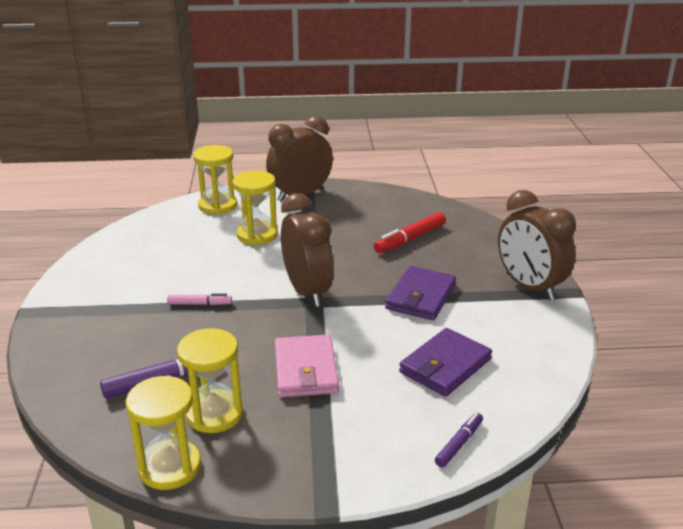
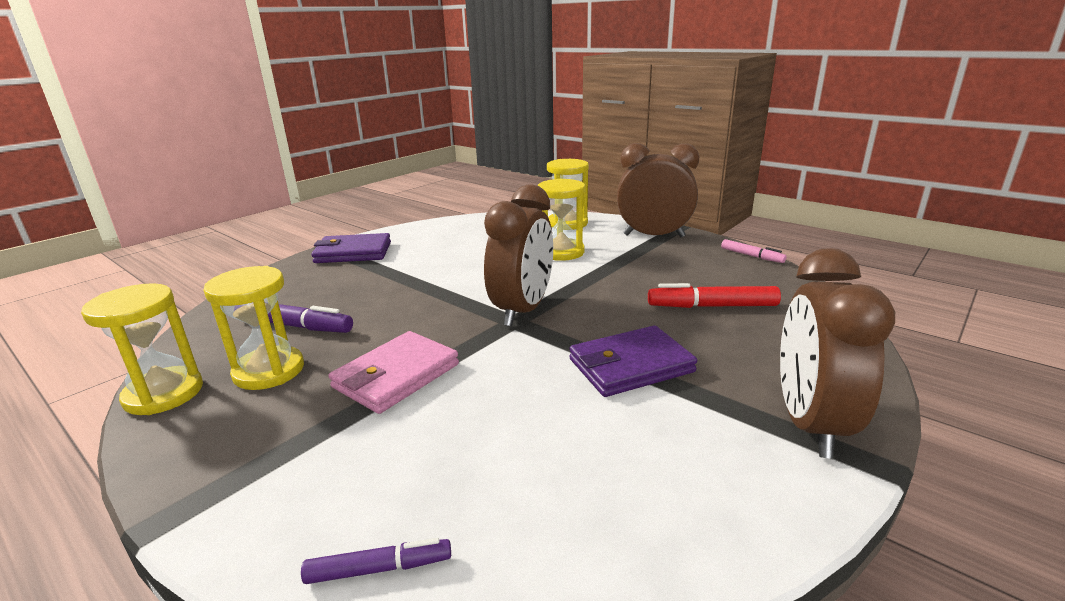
camera: 45 degrees right, 5 degrees down
pink marker [167,293,232,305] -> pink marker moved to [721,239,787,263]
purple wallet [399,328,492,397] -> purple wallet moved to [311,233,391,263]

